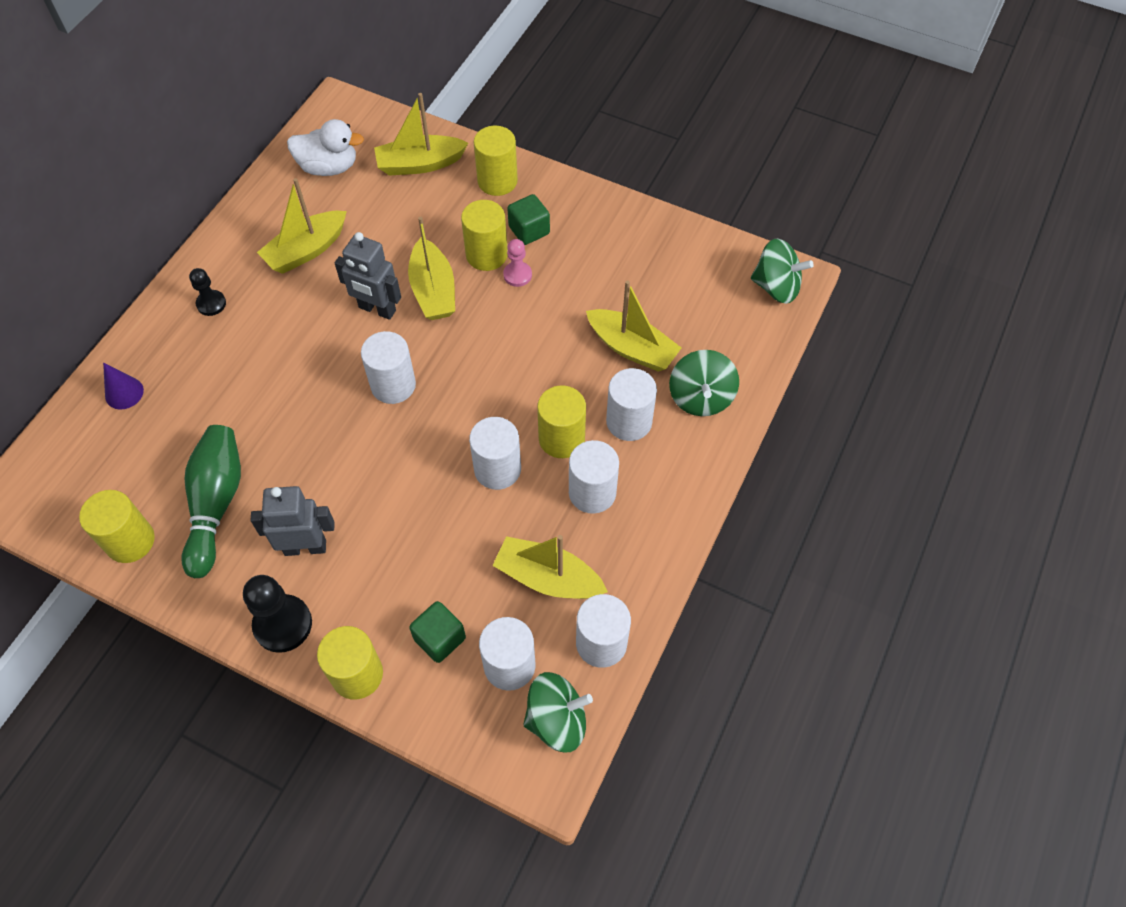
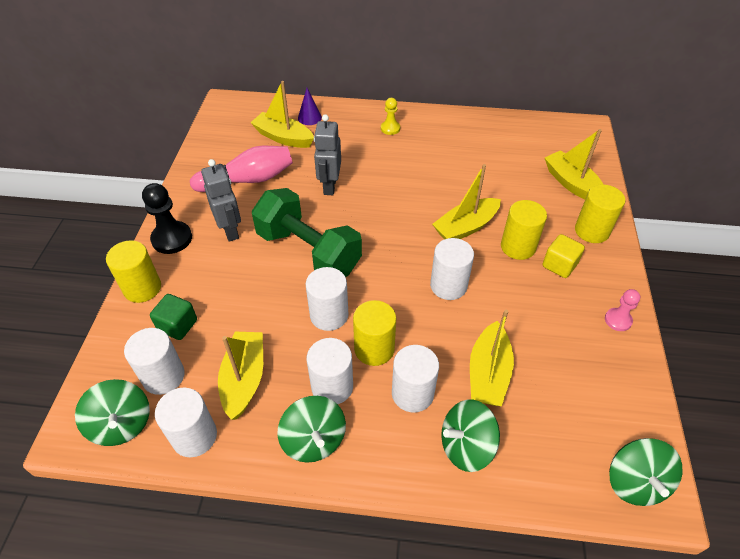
camera: 70 degrees right, 10 degrees down
yellow cylinder [79,490,155,563] -> none
green bowling pin [181,425,241,578] -> pink bowling pin [190,146,293,192]
black pawn [189,268,226,316] -> yellow pawn [381,98,400,135]
yellow boat [257,178,347,274] -> yellow boat moved to [250,81,314,148]
white duck [287,119,364,176] -> none
grey robot [335,232,401,320] -> grey robot moved to [314,114,341,195]
white cylinder [361,331,416,404] -> white cylinder moved to [430,238,474,300]
pink pawn [503,239,532,287] -> pink pawn moved to [605,289,640,331]
green cube [507,194,550,245] -> yellow cube [542,234,585,278]
none -> green dumbbell [252,188,362,277]
none -> green spinning top [277,396,346,463]

